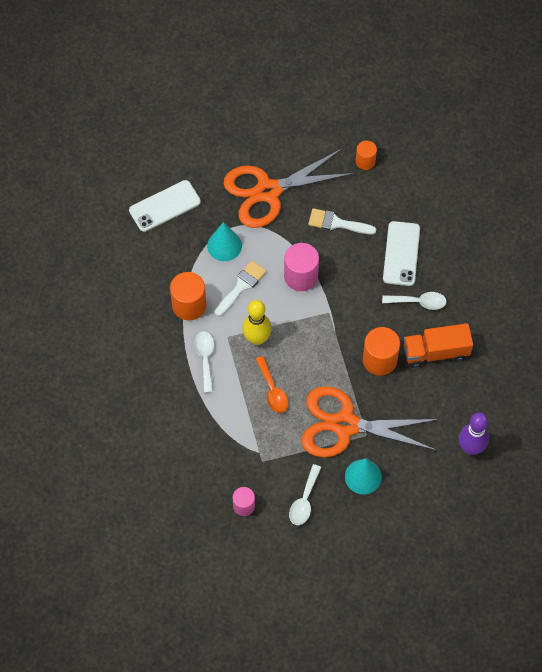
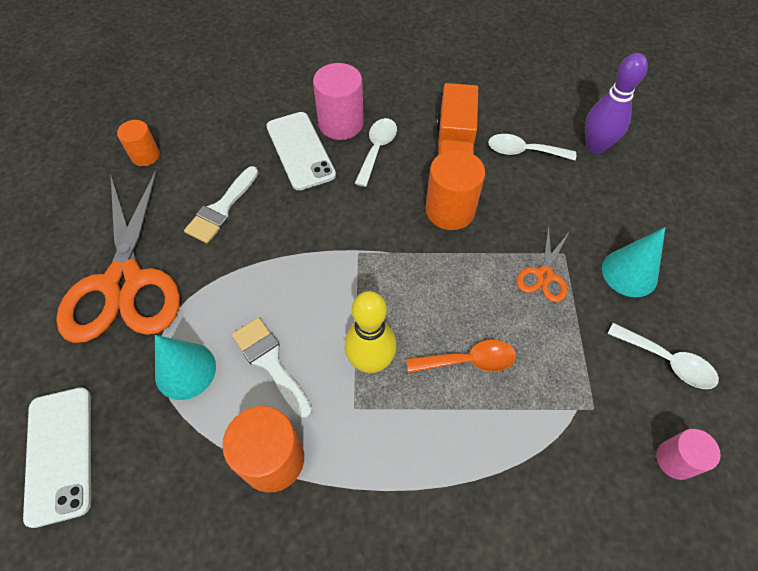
camera: 75 degrees left, 5 degrees down
white spoon [194,331,214,393] -> white spoon moved to [488,134,576,160]
pink cylinder [284,243,319,291] -> pink cylinder moved to [313,63,364,140]
orange scissors [301,386,440,457] -> orange scissors [517,225,569,302], size x0.43
white phone [383,221,420,286] -> white phone turned 45 degrees clockwise [266,112,336,191]

